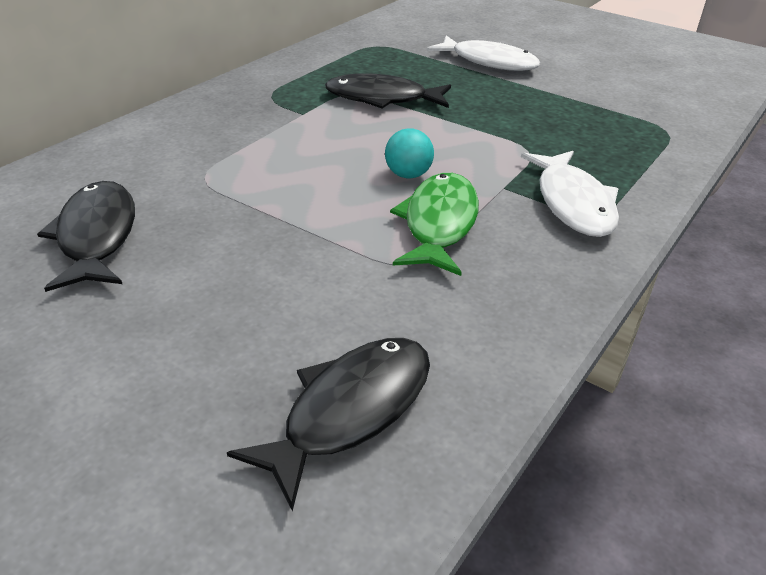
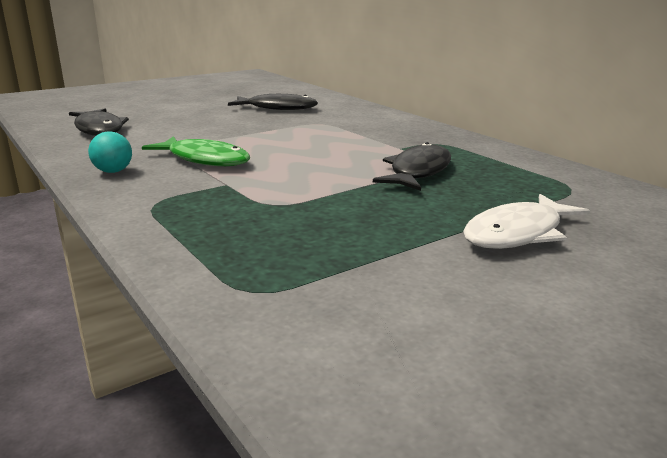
camera: 110 degrees right, 15 degrees down
turquoise ball [385,128,434,179] -> turquoise ball moved to [88,131,132,173]
white fish [521,151,619,237] -> none

